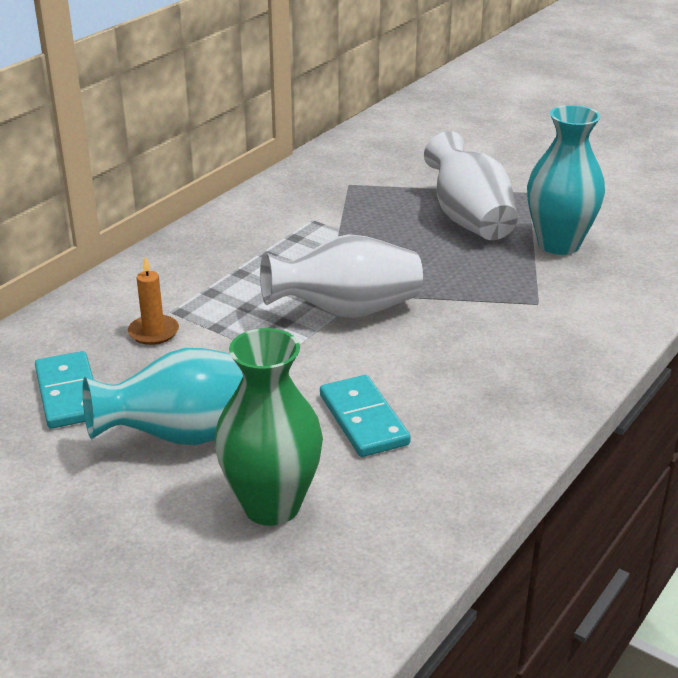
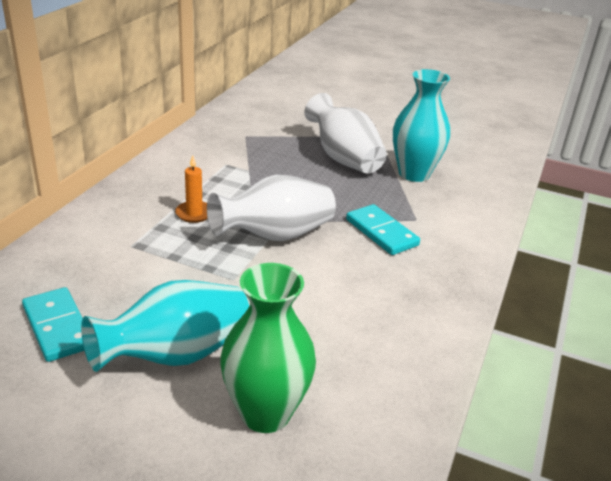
camera: 15 degrees left, 0 degrees up
orange candle [128,256,179,345] -> orange candle moved to [175,155,207,223]
turquoise domino [320,375,411,457] -> turquoise domino moved to [346,204,420,255]

